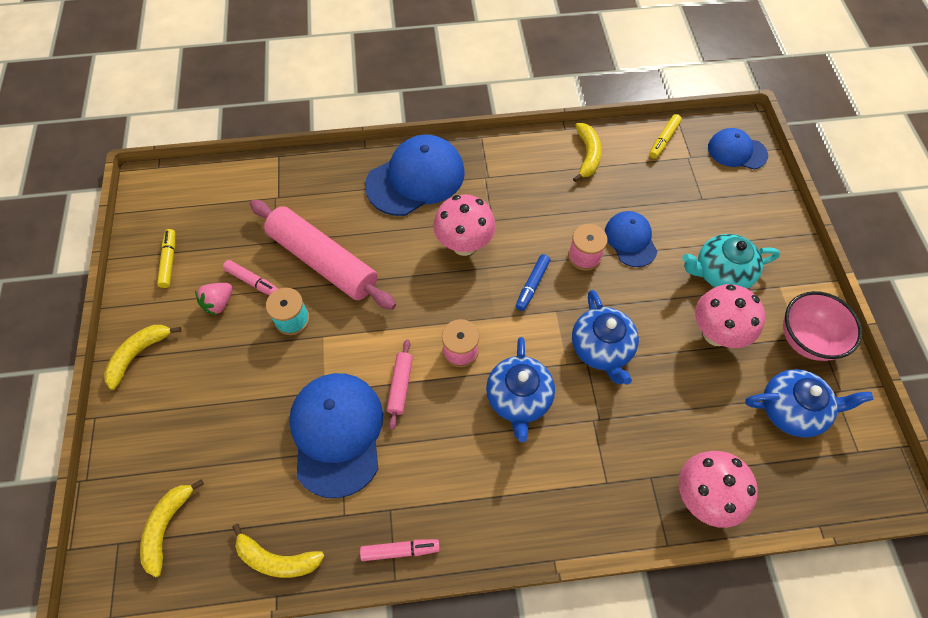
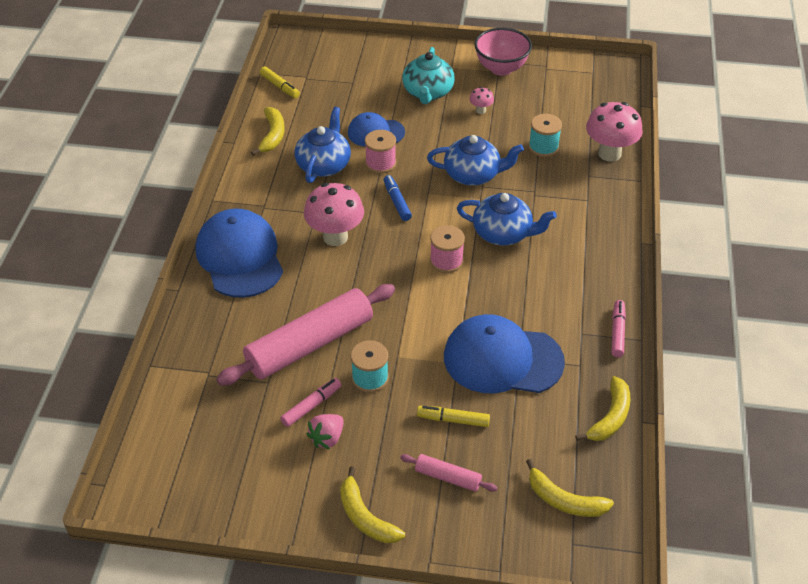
camera: 75 degrees left, 15 degrees down
yellow marker [157,229,175,288] -> yellow marker moved to [417,406,490,427]
pink strawberry [195,283,233,316] -> pink strawberry turned 75 degrees clockwise [306,414,344,449]
pink rolling pin [387,339,413,430] -> pink rolling pin moved to [400,454,498,492]
blue marker [515,254,551,311] -> blue marker turned 150 degrees counterclockwise [384,175,412,221]
yellow banana [573,123,602,182] -> yellow banana turned 75 degrees clockwise [251,107,285,156]
pink mushroom [695,284,765,348] -> pink mushroom [469,87,494,114], size x0.46
blue cap [708,128,768,170] -> none
blue teapot [745,369,874,438] -> blue teapot moved to [295,107,351,183]
none -> turquoise spool [529,114,562,157]

